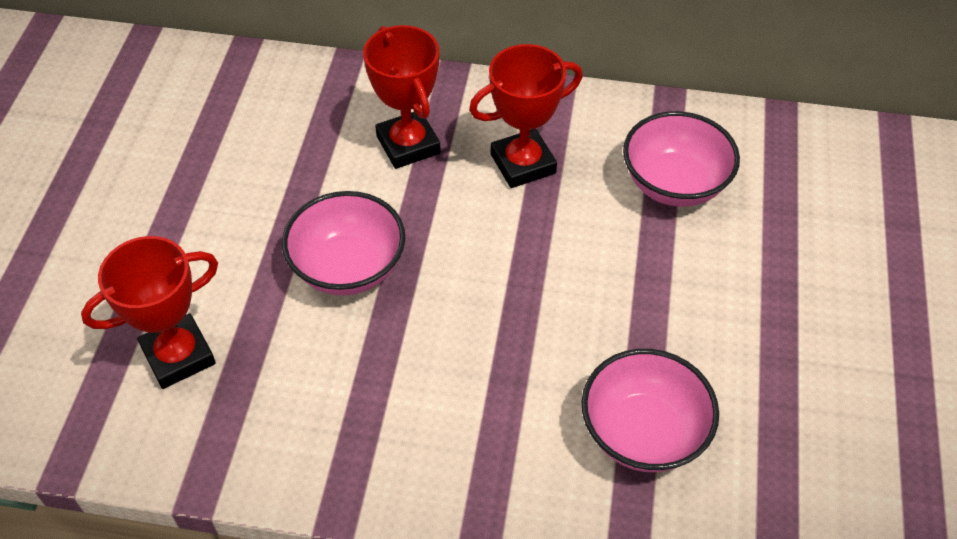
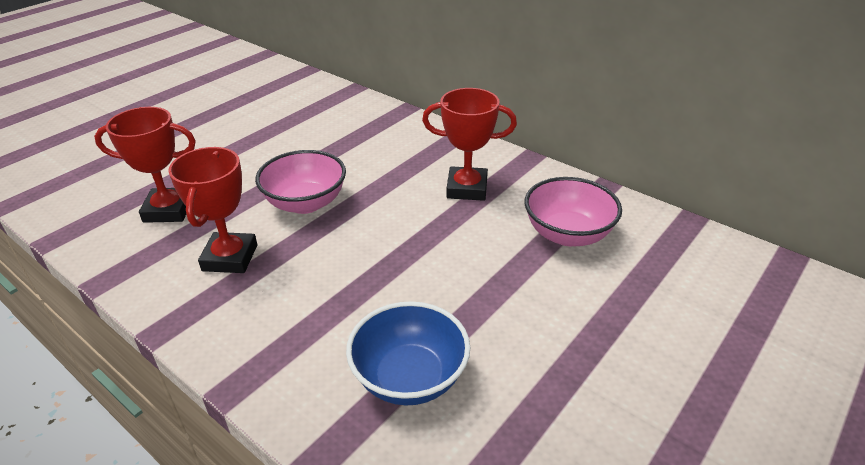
camera: 30 degrees right, 15 degrees down
red trophy [363,25,441,169] -> red trophy moved to [168,147,257,273]
pink bowl [582,349,719,472] -> blue bowl [346,301,471,405]

